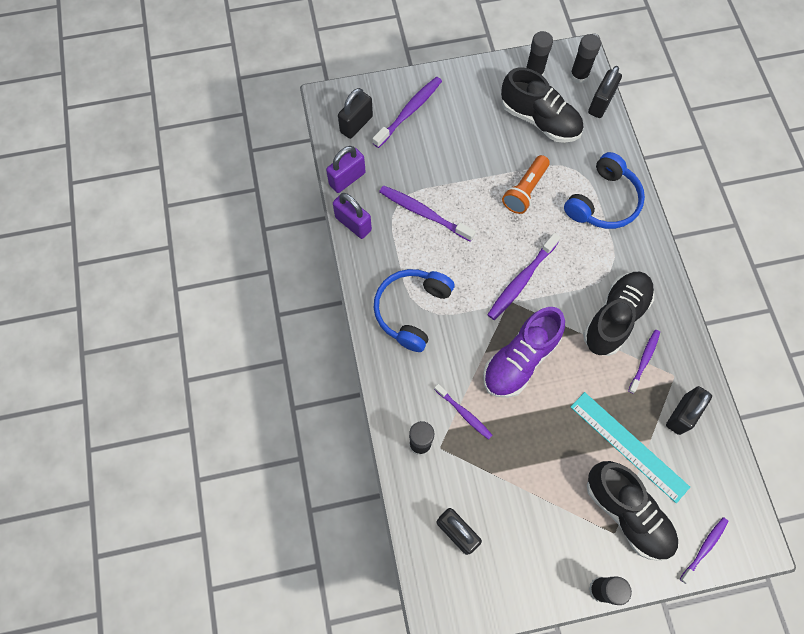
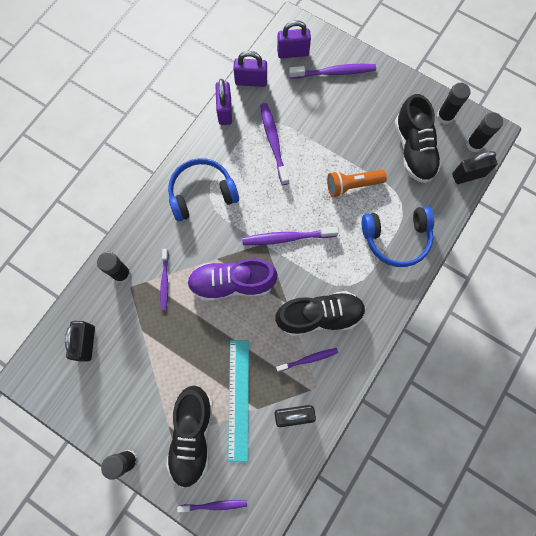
camera: 45 degrees right, 5 degrees up
black padlock [338,88,373,139] -> purple padlock [277,20,311,58]

